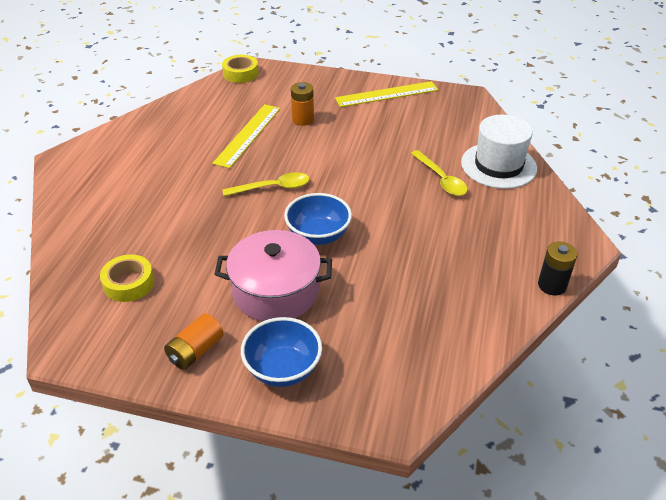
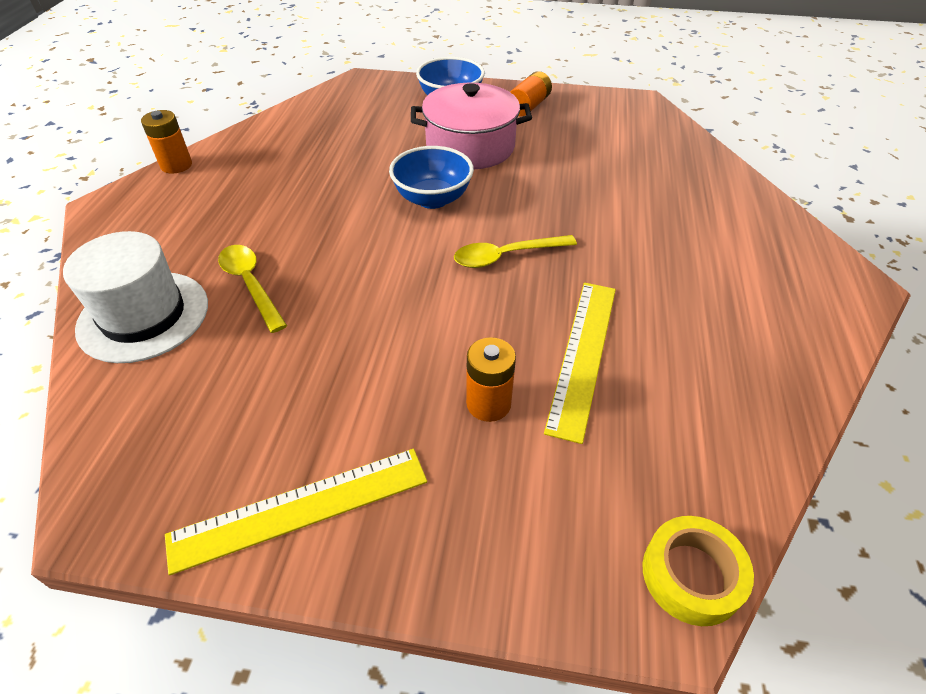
camera: 175 degrees right, 5 degrees up
yellow tape [100,254,154,302] -> none
black battery [538,242,578,296] -> orange battery [141,110,192,174]

